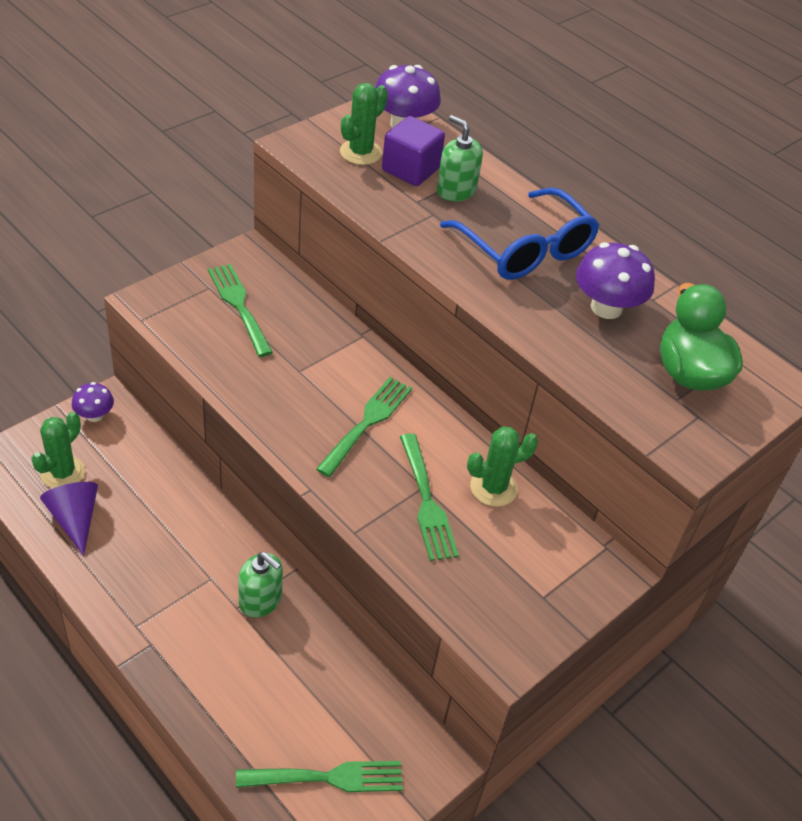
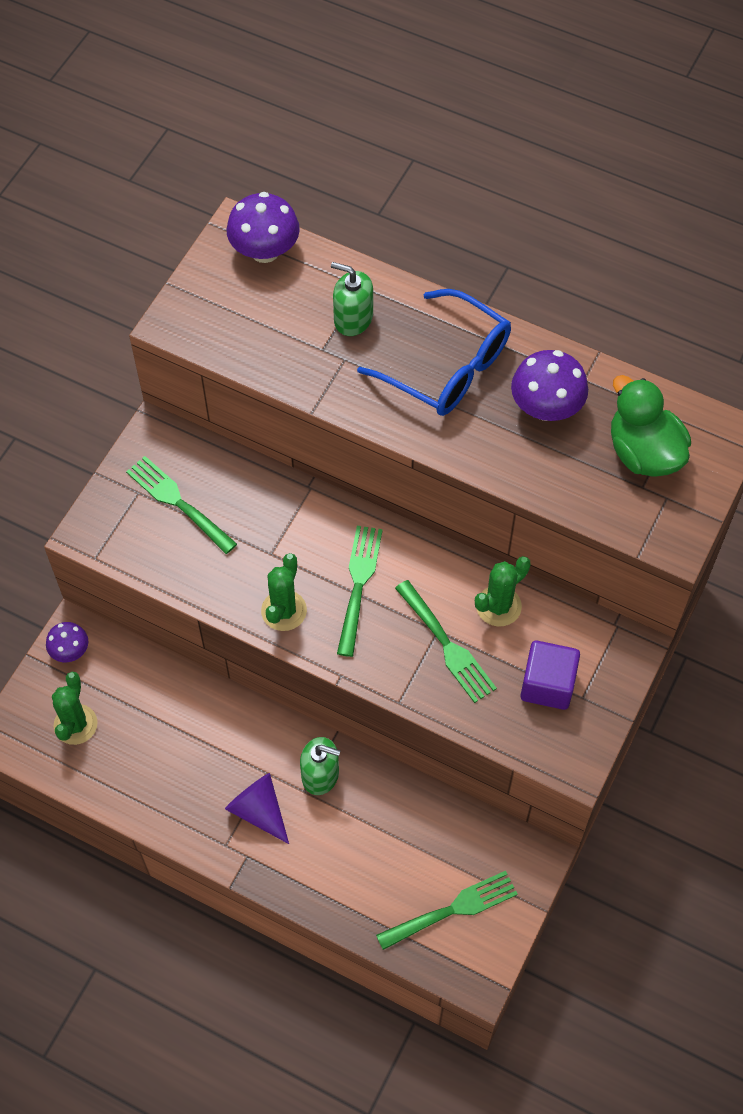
camera: 15 degrees left, 15 degrees up
purple cone [40,482,98,556] -> purple cone moved to [225,773,289,844]
green cactus [340,83,388,165] -> green cactus moved to [261,553,307,631]
purple cube [382,116,445,186] -> purple cube moved to [520,641,580,710]

